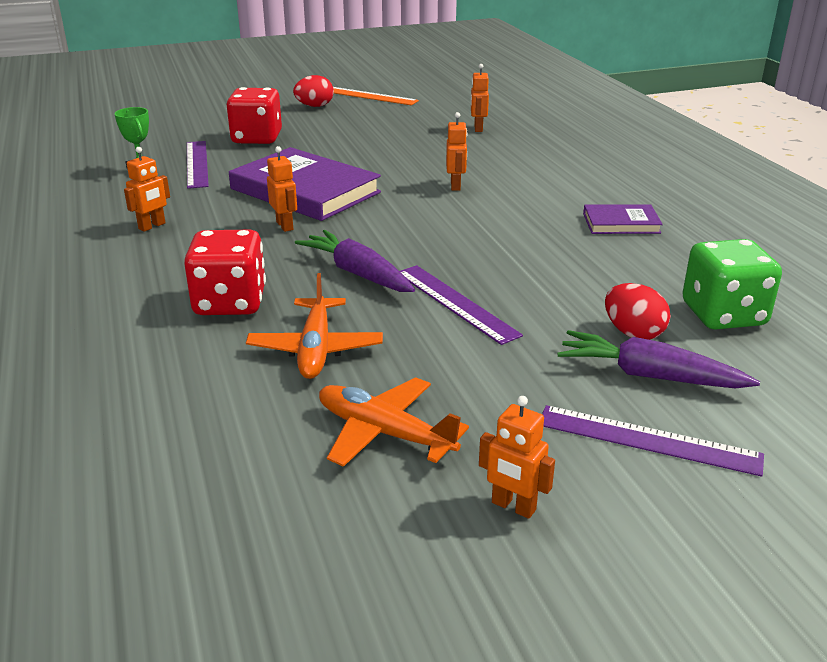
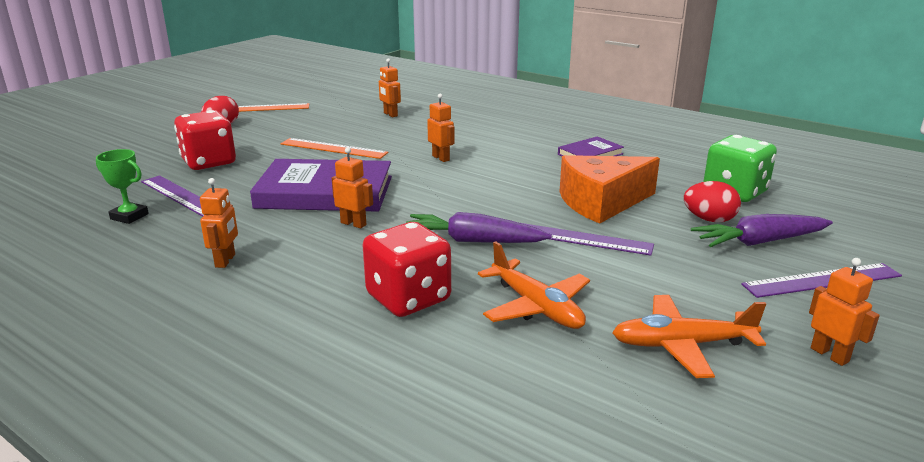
camera: 35 degrees left, 5 degrees down
orange robot [479,396,555,519] -> orange robot turned 120 degrees counterclockwise [809,258,880,366]
none -> orange ruler [280,138,388,159]
none -> orange cheese [560,155,660,224]

